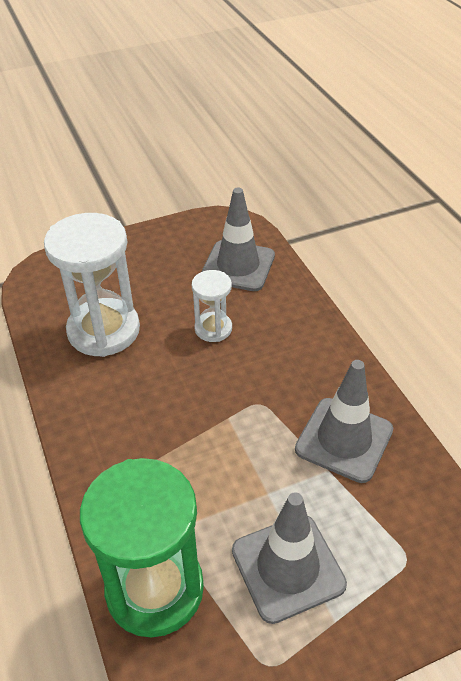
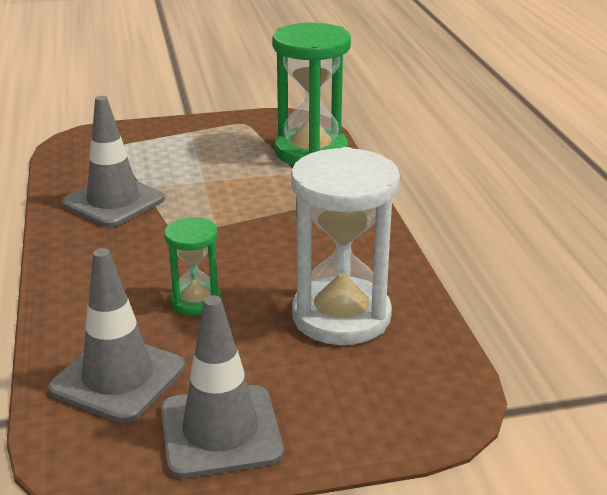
camera: 170 degrees left, 15 degrees down
white hourglass [192,270,232,342] -> green hourglass [164,217,221,315]
grey traffic cone [232,492,347,624] -> grey traffic cone moved to [161,295,284,478]

